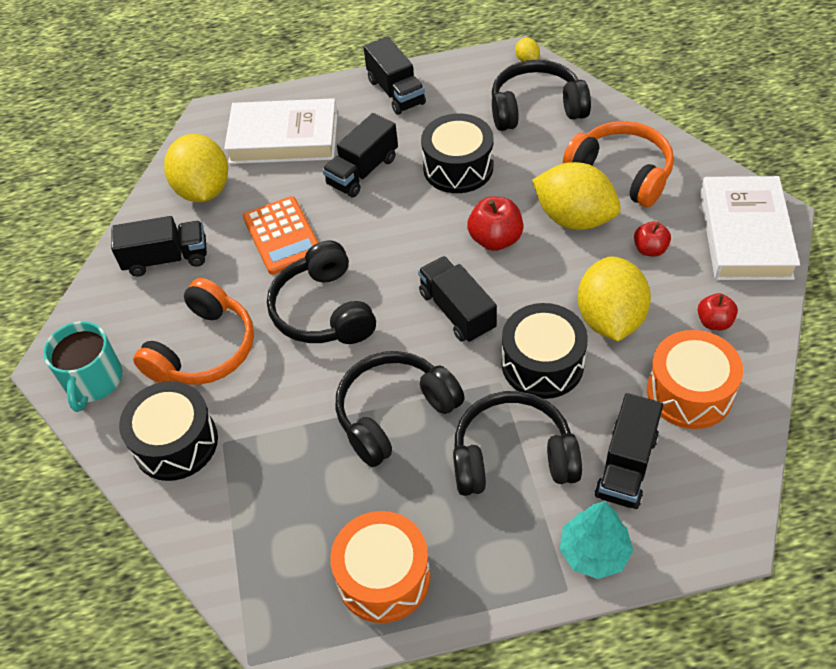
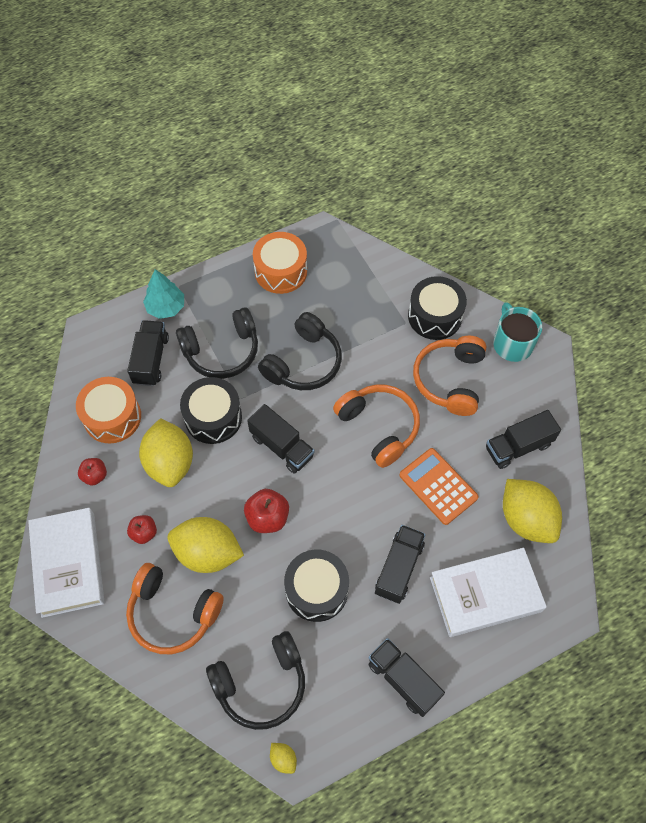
camera: 160 degrees right, 10 degrees up
black headphones [267,241,376,344] -> orange headphones [333,384,420,468]

